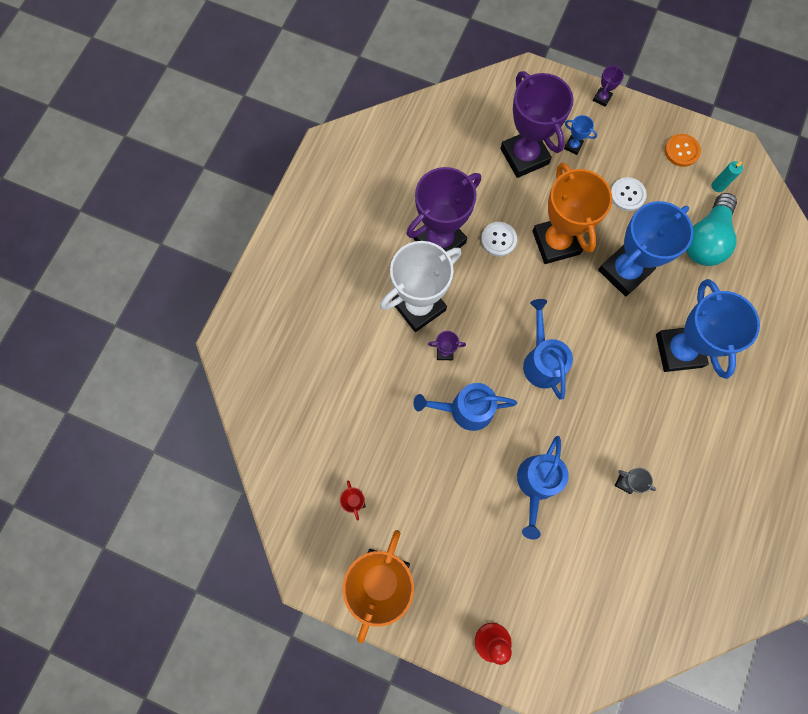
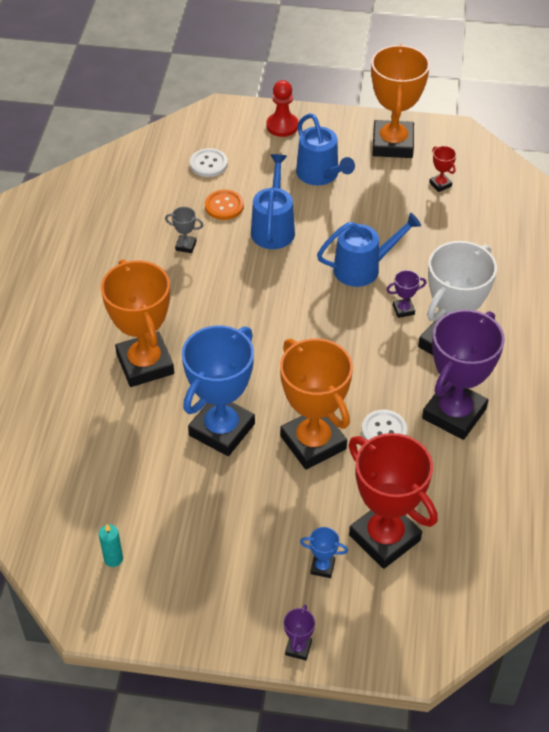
camera: 165 degrees right, 25 degrees down
purple trophy [500,71,574,178] -> red trophy [348,433,438,569]
blue watering can [523,299,573,400] -> blue watering can moved to [296,113,355,185]
white button [611,177,647,211] -> white button moved to [190,148,228,177]
blue trophy [656,279,760,379] -> orange trophy [101,259,174,387]
orange button [665,134,701,167] -> orange button moved to [205,190,244,220]
turquoise light bulb [686,193,737,266] -> none

